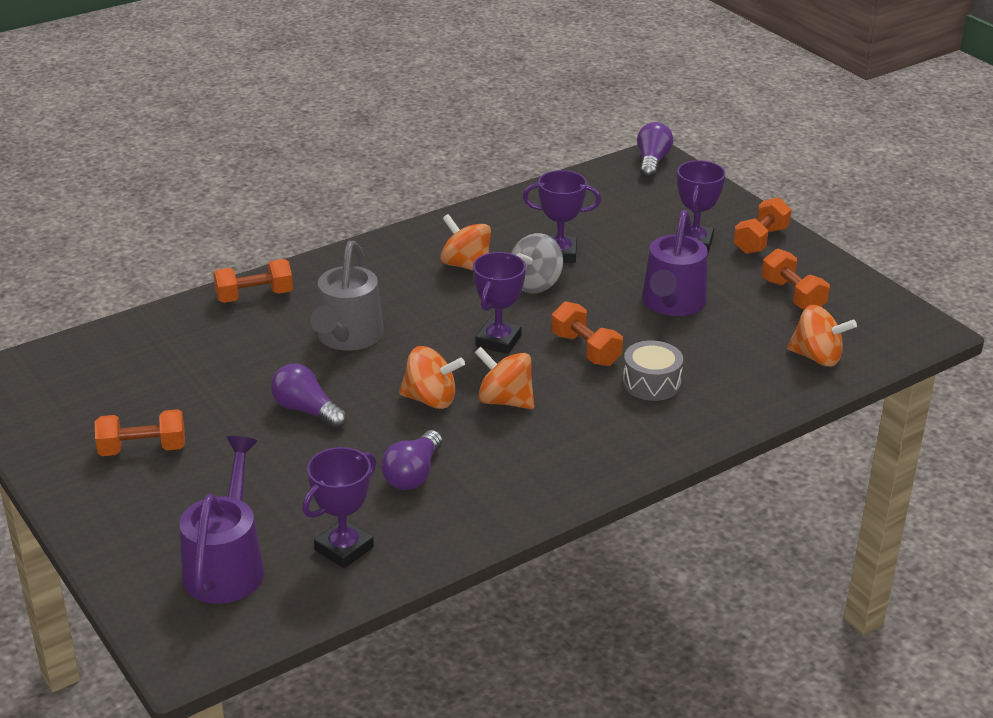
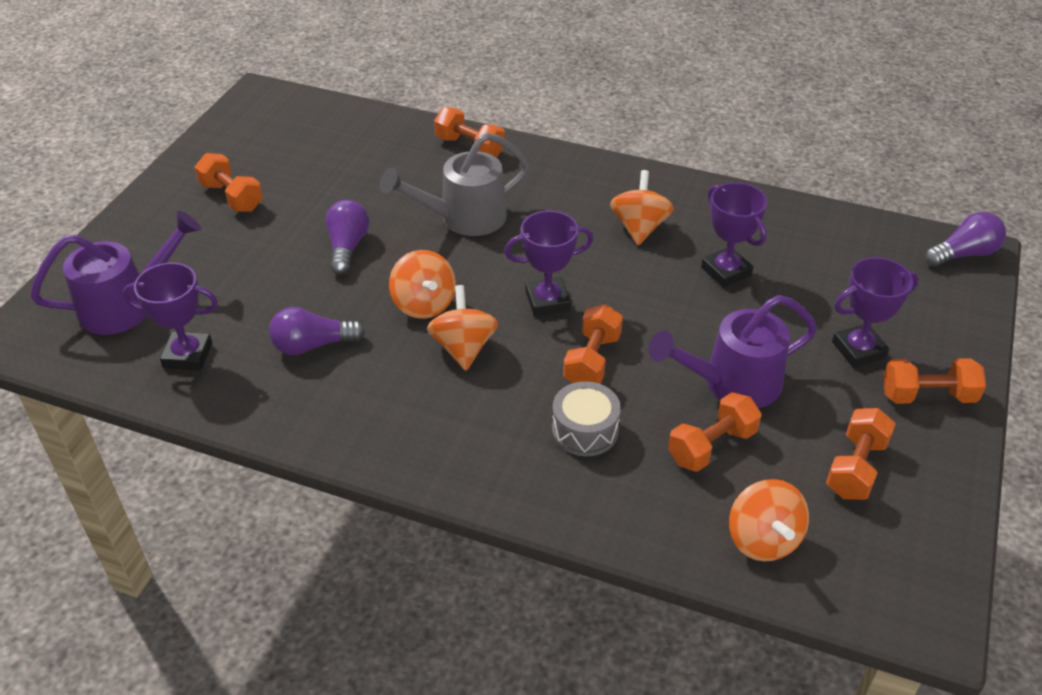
camera: 55 degrees right, 10 degrees up
grey spinning top [511,233,563,293] -> none
none -> orange dumbbell [668,392,762,472]

